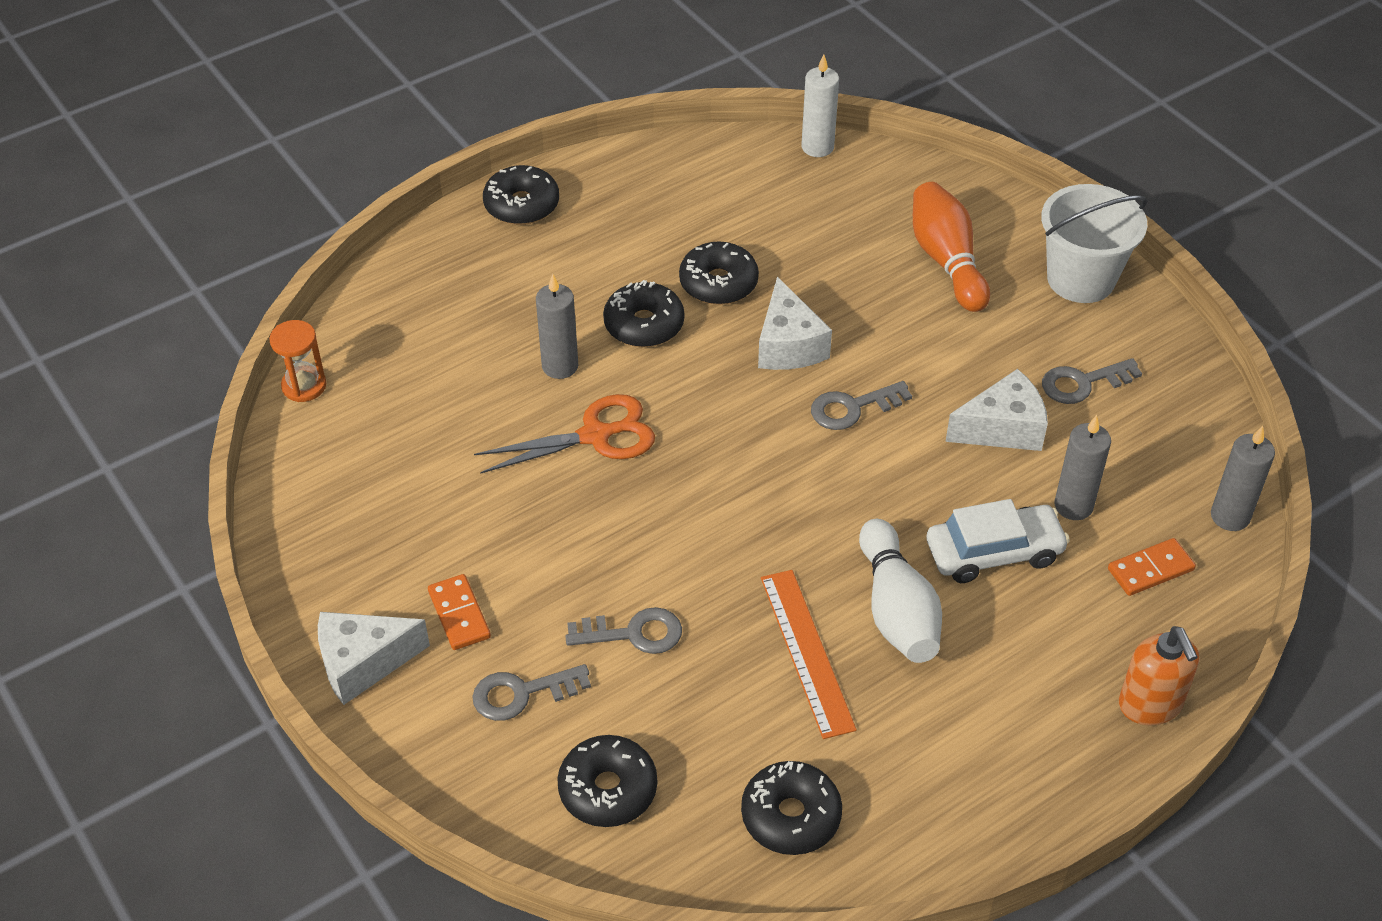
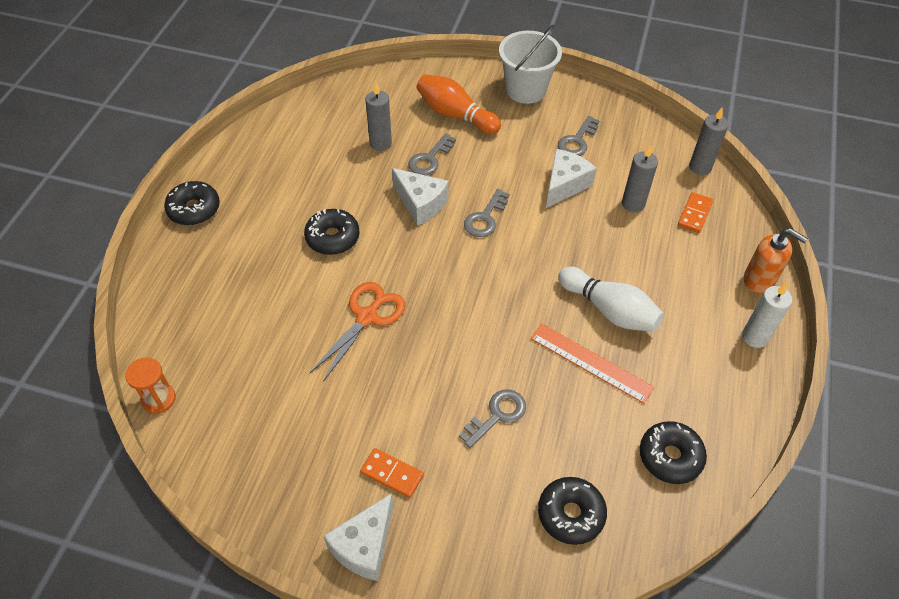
camera: 40 degrees left, 5 degrees up
grey key [472,664,591,721] -> grey key moved to [408,133,456,175]
grey candle [536,274,578,379] -> grey candle moved to [365,83,392,151]
black donut [679,241,759,305] -> none
white candle [801,54,839,157] -> white candle moved to [742,283,792,348]
white car [927,499,1070,583] -> none

